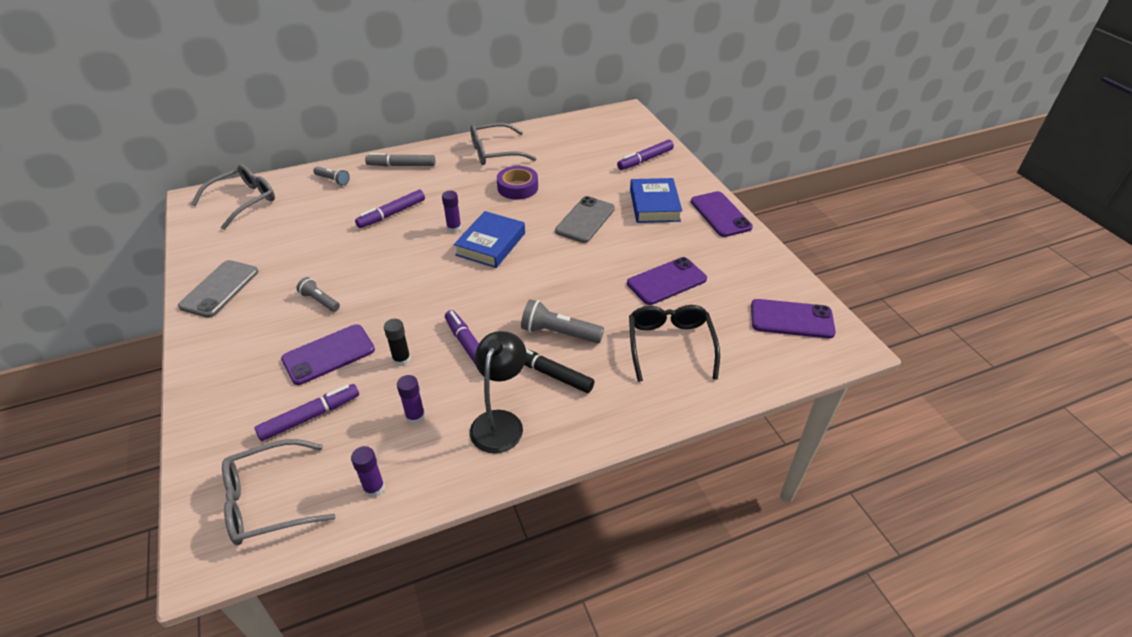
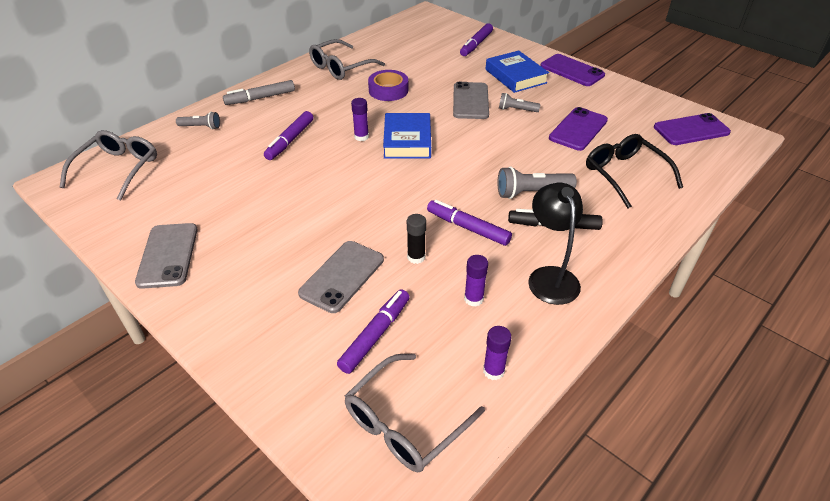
camera: 25 degrees left, 0 degrees up
purple phone [281,324,375,385] -> grey phone [298,241,384,313]
grey flashlight [296,277,340,312] -> grey flashlight moved to [499,93,541,112]

